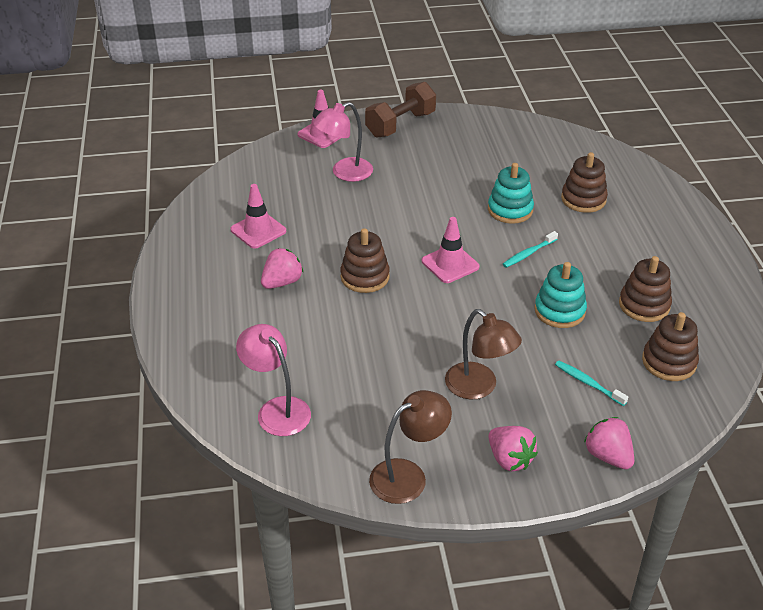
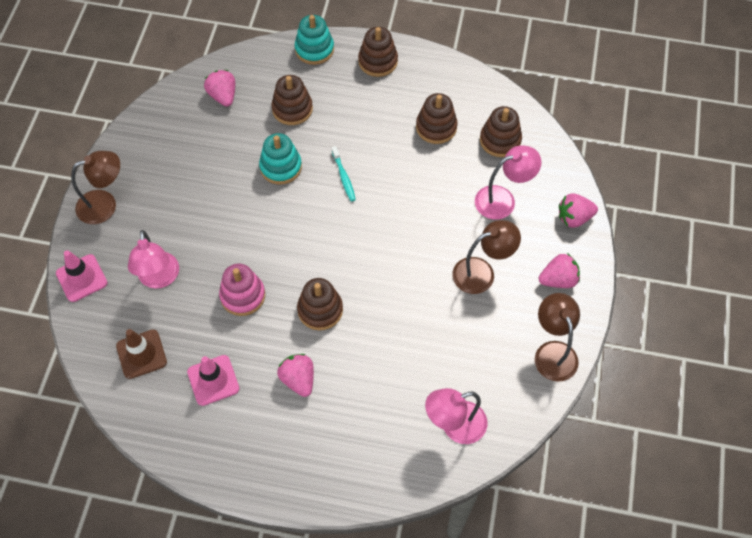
camera: 70 degrees left, 20 degrees up
brown dumbbell [365,82,436,138] -> brown lamp [71,151,120,224]
pink traffic cone [422,217,479,283] -> none
turquoise stacking toy [534,262,587,328] -> turquoise stacking toy moved to [295,15,334,65]
turquoise toothbrush [555,361,628,406] -> pink lamp [475,145,542,220]
none -> brown traffic cone [116,329,167,379]
none -> pink strawberry [204,70,235,107]
none -> pink stacking toy [219,264,265,316]
none -> brown stacking toy [358,27,398,77]

